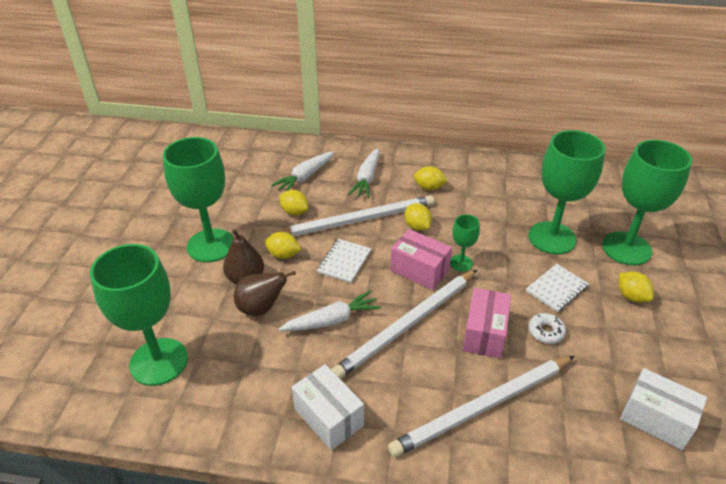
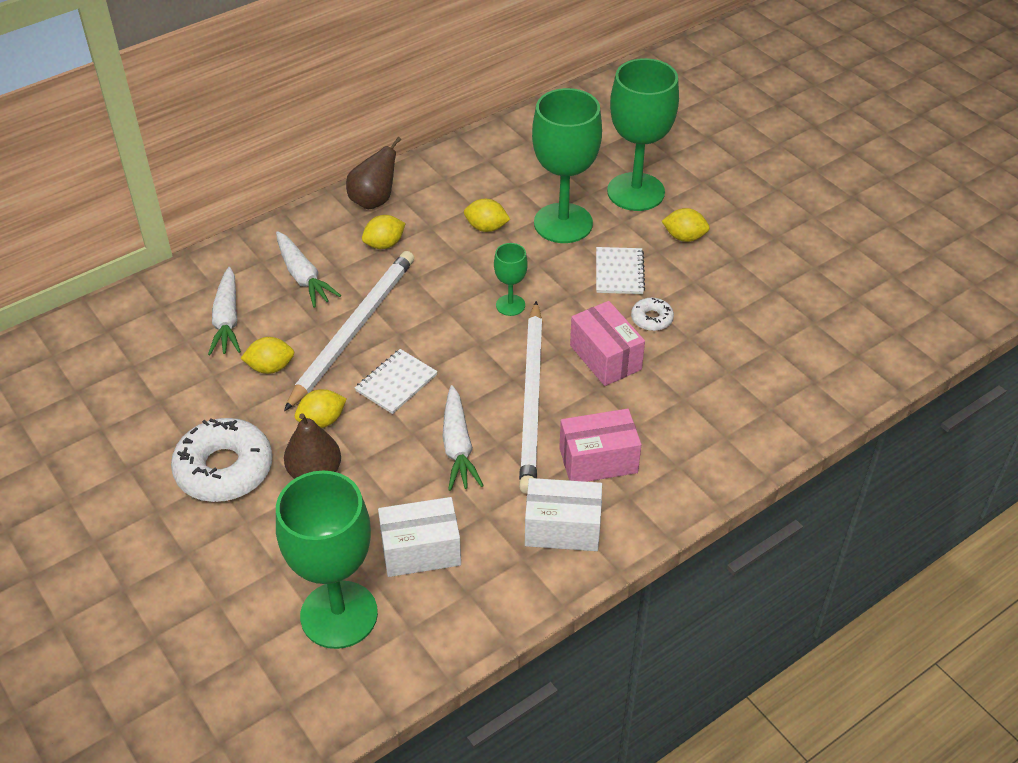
camera: 45 degrees left, 5 degrees up
green goblet [163,137,234,262] -> white donut [171,418,272,502]
brown pear [234,271,296,316] -> brown pear moved to [346,137,401,210]
white carrot [279,290,381,331] -> white carrot turned 150 degrees clockwise [443,385,484,491]
white notebook [317,239,371,283] -> white notebook turned 60 degrees clockwise [355,349,438,414]
white pencil [388,356,575,457] -> none
pink box [390,229,452,290] -> pink box moved to [559,409,642,482]
yellow lemon [405,203,432,231] -> yellow lemon moved to [464,199,510,232]
white box [620,368,707,450] -> white box moved to [378,497,461,577]

